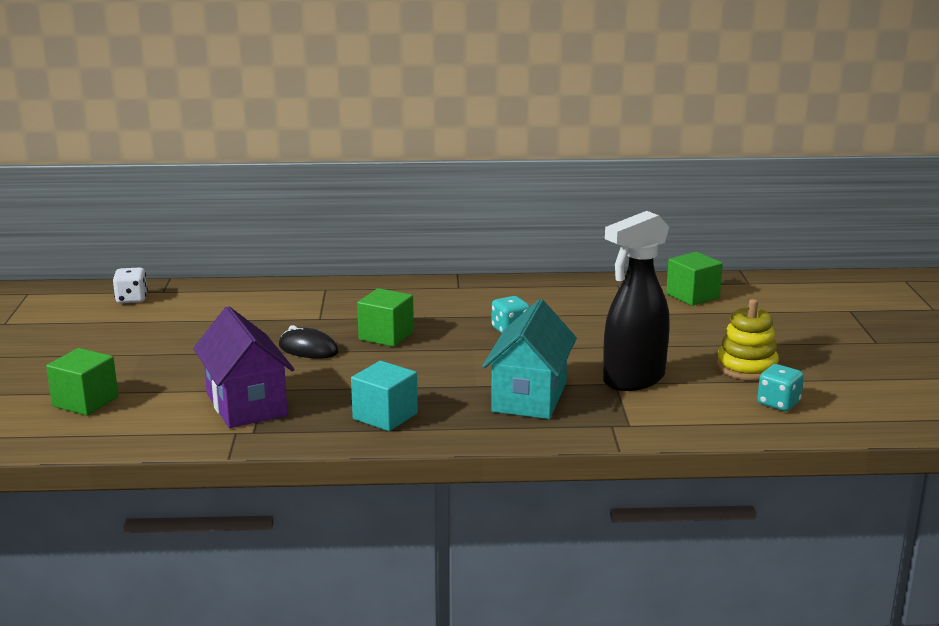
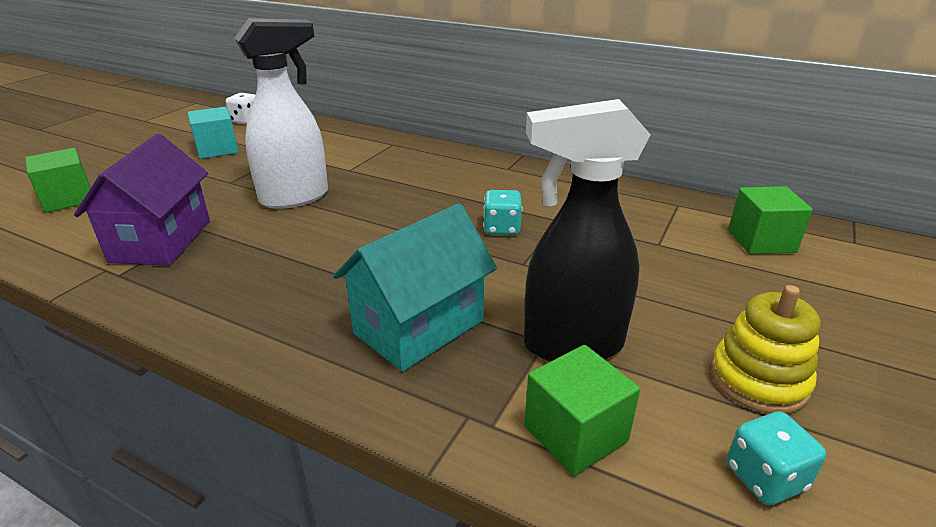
camera: 30 degrees right, 10 degrees up
black mouse [279,325,338,359] -> white spray bottle [235,18,328,209]
turquoise cube [351,361,418,431] -> turquoise cube moved to [187,107,239,159]
green cube [357,288,414,347] -> green cube moved to [524,345,640,476]

